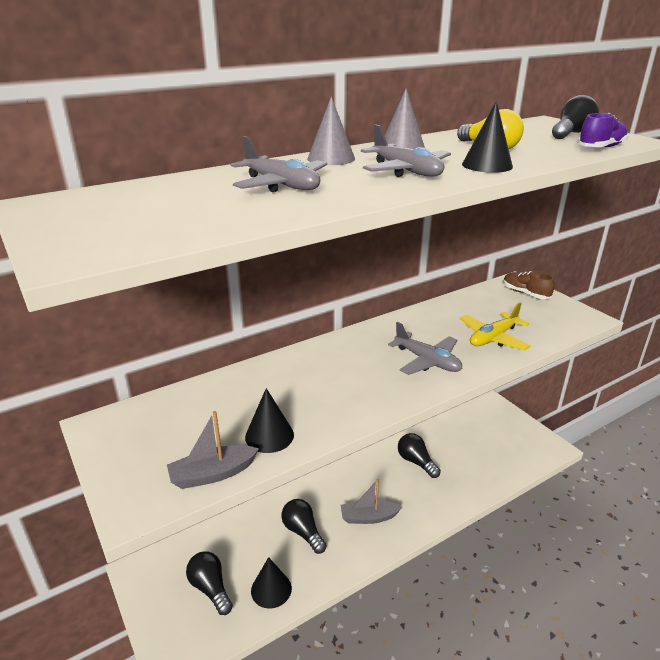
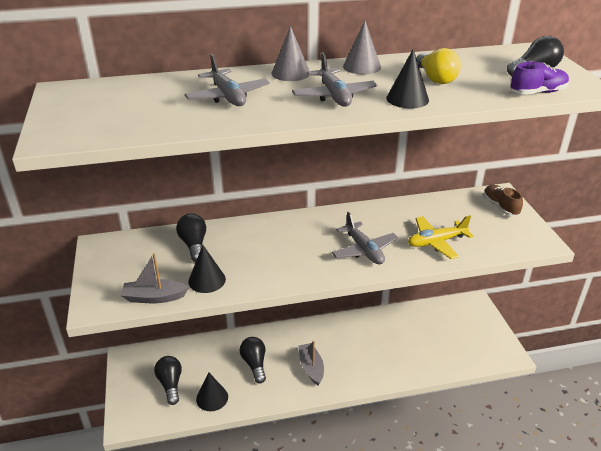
camera: 20 degrees right, 5 degrees up
grey boat [341,479,402,524] -> grey boat turned 60 degrees clockwise [298,341,324,385]
black light bulb [398,433,441,478] -> black light bulb moved to [176,213,206,262]

